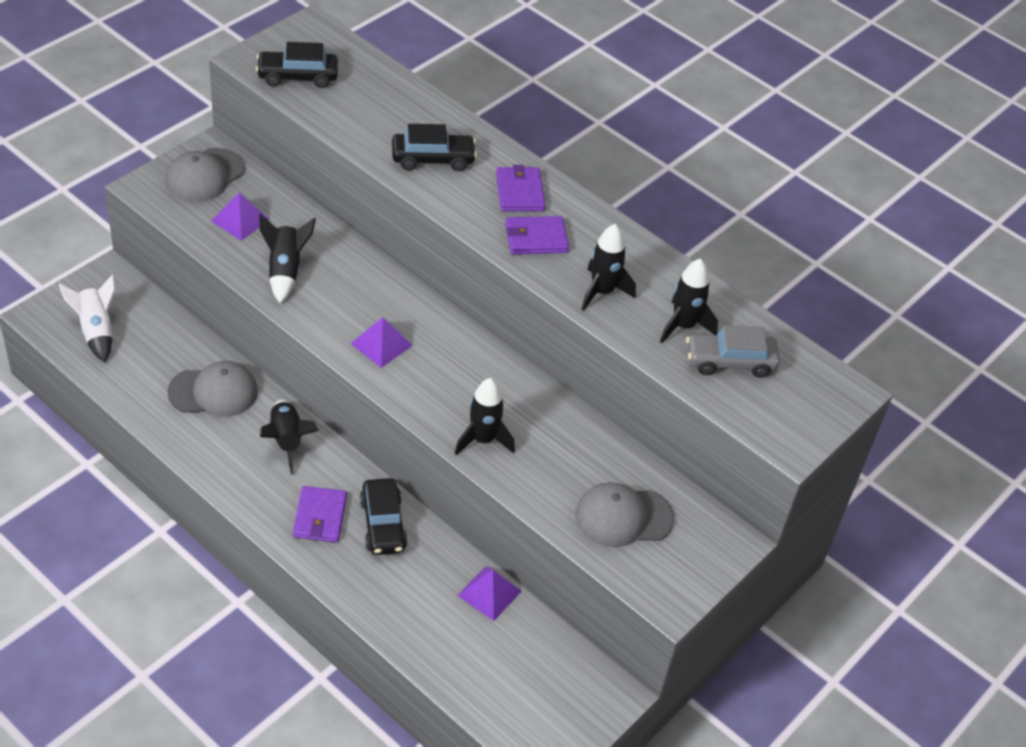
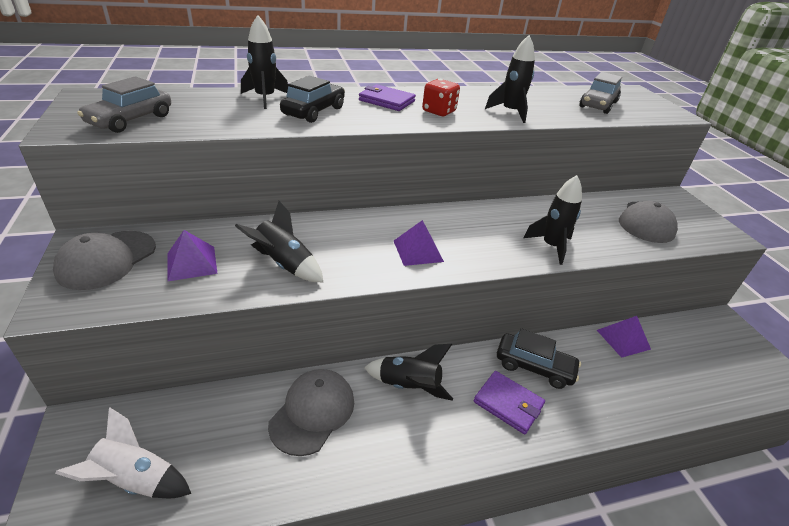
camera: 55 degrees left, 10 degrees down
grey cap [165,148,245,202] -> grey cap turned 45 degrees clockwise [53,231,156,290]
black car [256,42,338,88] -> grey car [77,76,171,133]
purple wallet [505,216,569,254] -> red dice [422,79,460,116]
black rocket [660,258,718,343] -> black rocket moved to [241,15,288,109]

